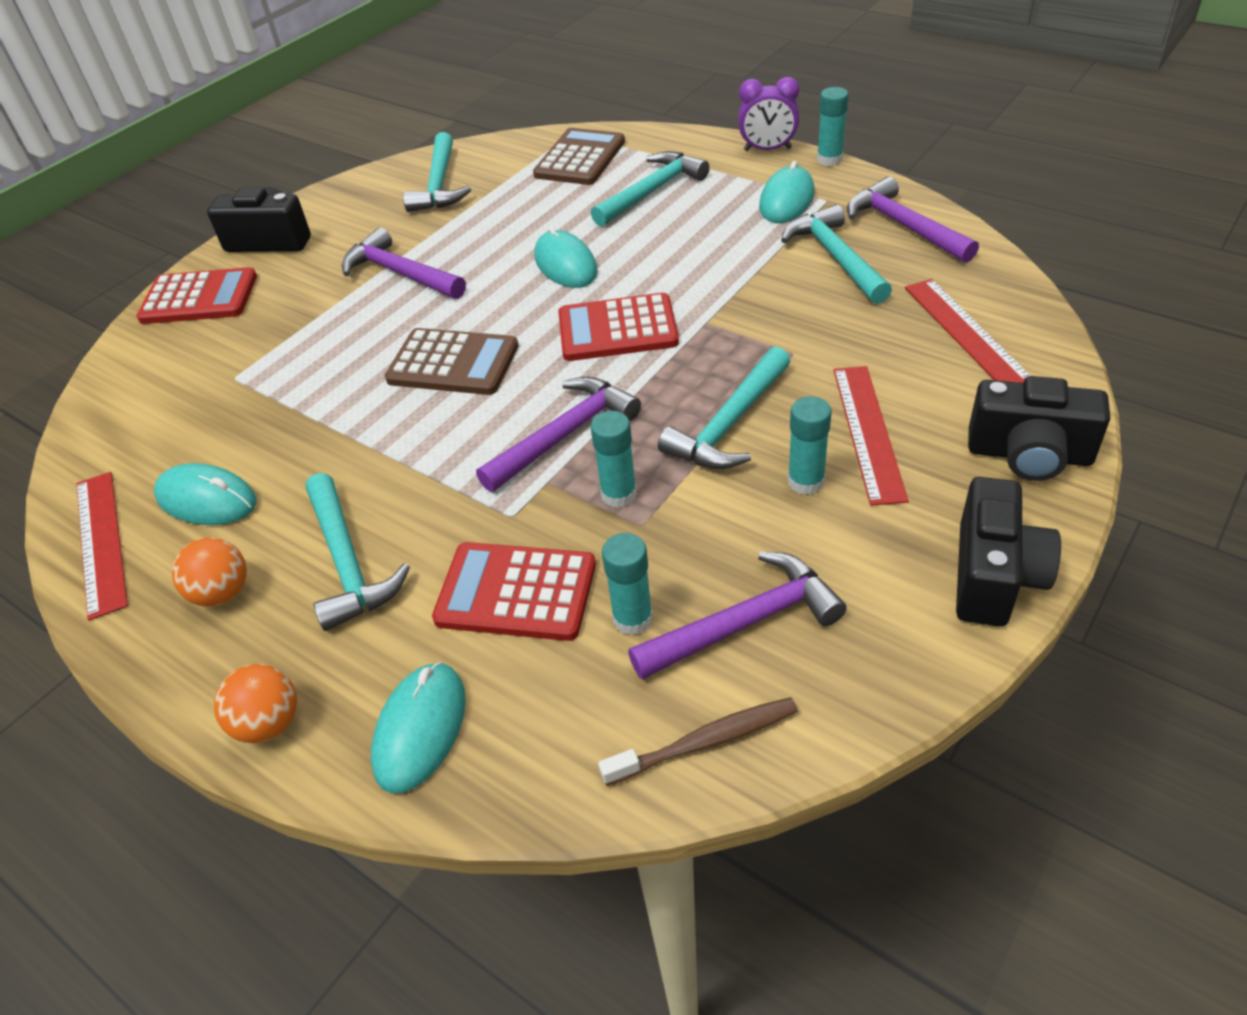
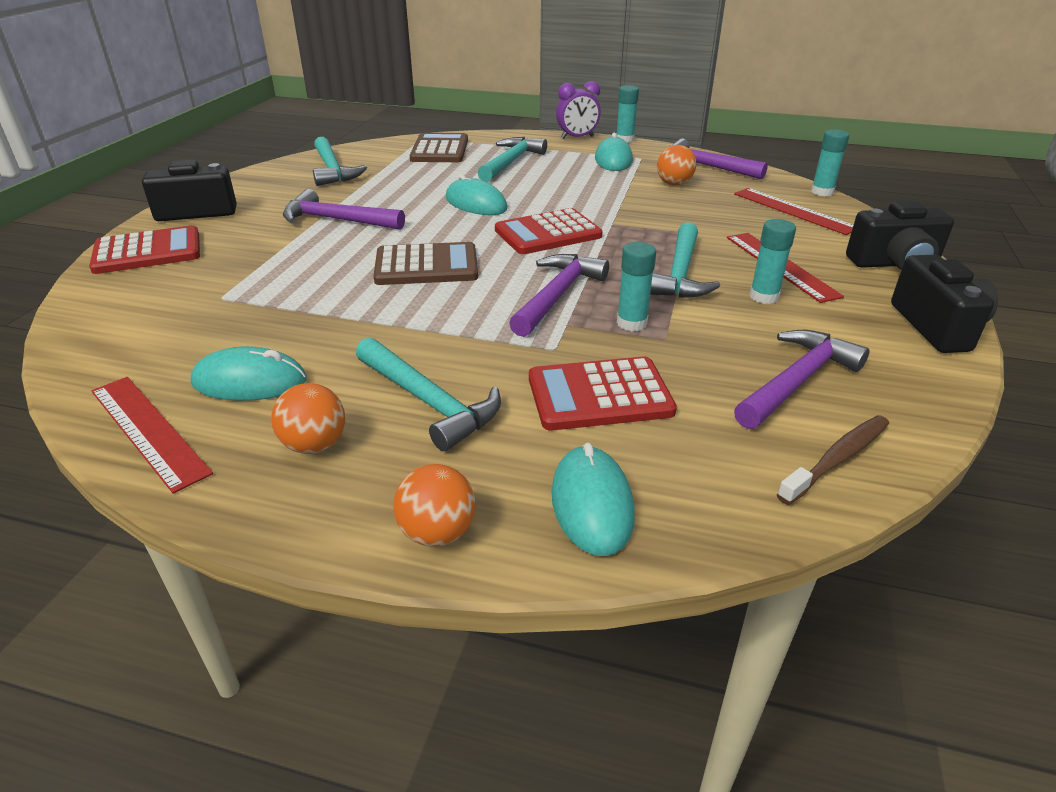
camera: 25 degrees left, 10 degrees down
turquoise glue stick [602,533,653,635] -> turquoise glue stick moved to [811,129,849,196]
turquoise hammer [781,204,892,304] -> orange ball [657,145,696,185]

